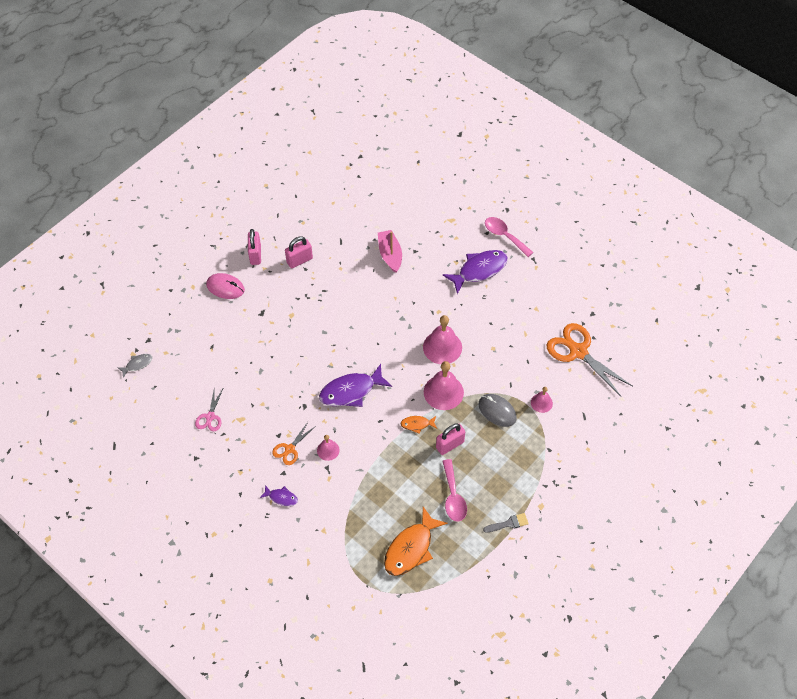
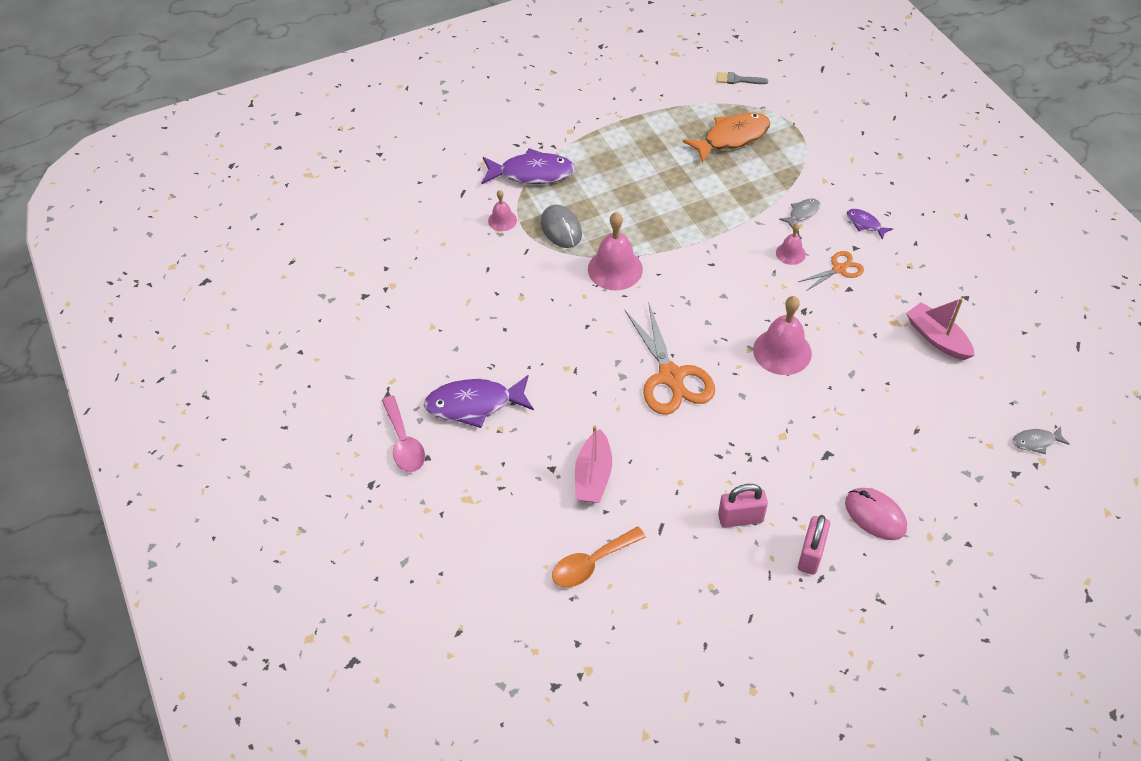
camera: 155 degrees left, 5 degrees down
pink scissors [195,386,224,431] -> pink boat [906,298,975,360]
purple fish [319,364,392,407] -> purple fish moved to [481,148,575,184]
orange fish [401,416,437,434] -> none
pink bell [423,315,462,364] -> pink bell moved to [753,296,812,375]
pink padlock [436,423,465,455] -> none
pink spoon [443,459,467,522] -> none
grey brush [483,513,529,533] -> grey brush moved to [717,72,768,84]
orange scissors [546,323,632,396] -> orange scissors moved to [625,302,715,415]
none -> orange spoon [552,526,646,587]
none -> grey fish [779,198,820,229]

